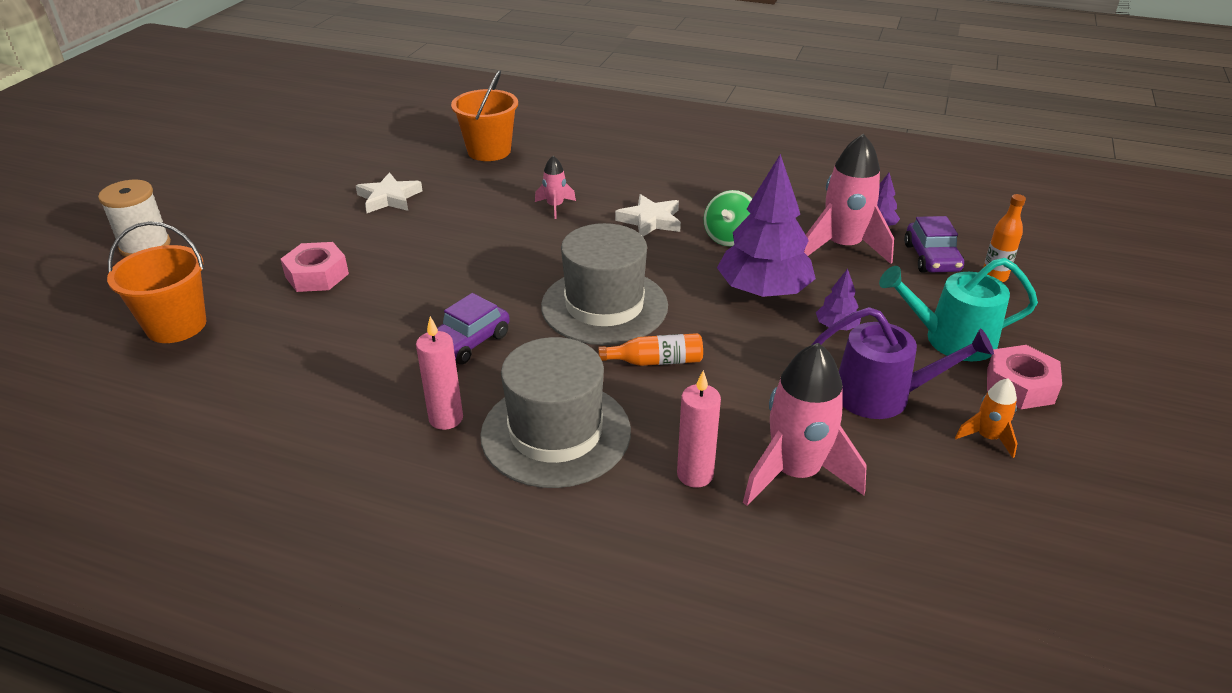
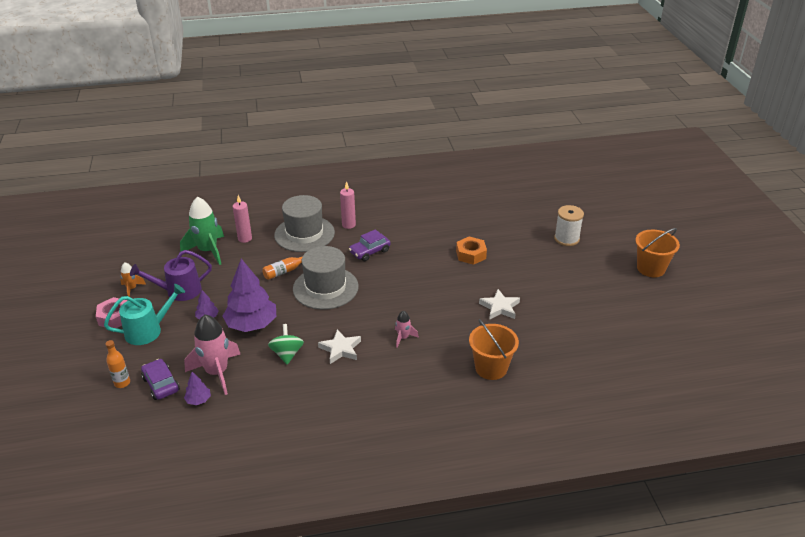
camera: 150 degrees right, 0 degrees up
orange bucket [107,221,206,343] -> orange bucket moved to [635,228,680,277]
pink nut [281,242,349,292] -> orange nut [456,237,487,265]
purple car [437,293,510,365] -> purple car turned 135 degrees counterclockwise [349,229,391,261]
pink rocket [743,343,867,506] -> green rocket [180,196,224,265]

